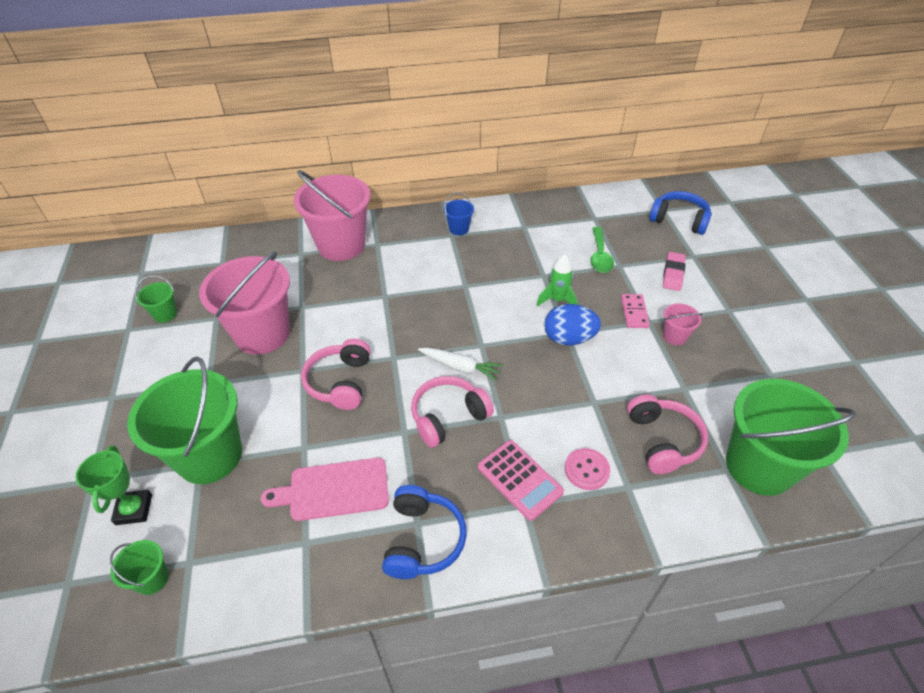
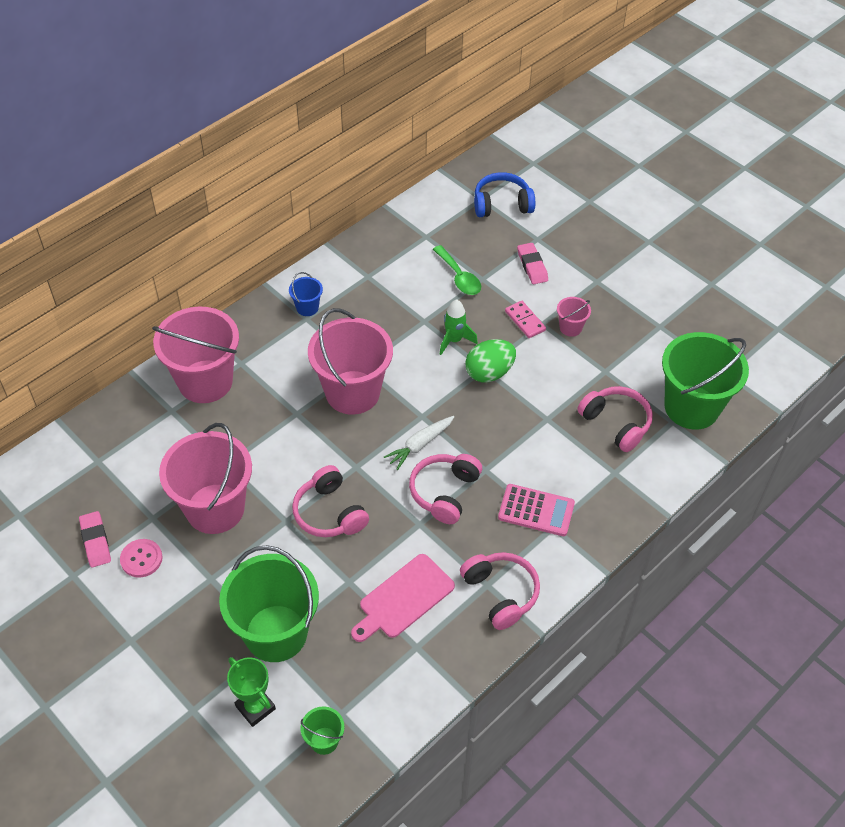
camera: 35 degrees left, 5 degrees up
green bucket [135,275,177,323] -> pink eraser [79,511,111,567]
blue headphones [382,485,467,579] -> pink headphones [460,552,540,630]
white carrot [418,348,503,381] -> white carrot turned 150 degrees clockwise [384,416,454,470]
blue egg [544,304,601,346] -> green egg [465,339,516,383]
pink button [565,448,610,490] -> pink button moved to [120,539,163,578]
none -> pink bucket [308,308,393,415]

